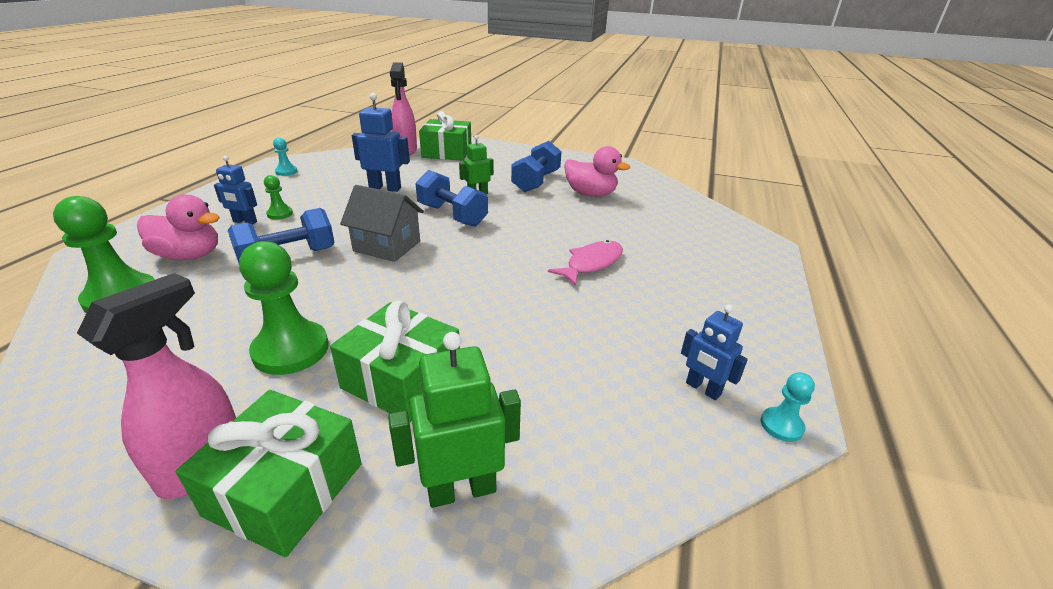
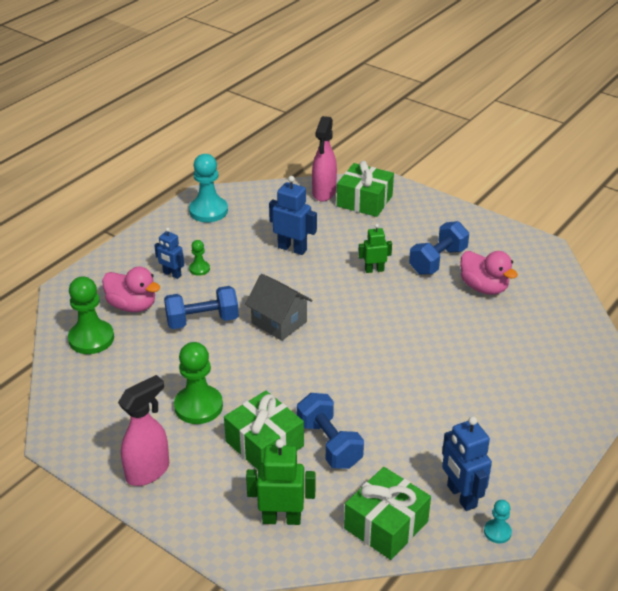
camera: 20 degrees right, 5 degrees up
green gift [176,390,362,557] -> green gift moved to [344,467,431,560]
turquoise pawn [273,138,297,176] -> turquoise pawn [189,154,228,222], size x2.01
blue dumbbell [415,170,488,227] -> blue dumbbell moved to [297,393,364,469]
pink fish [548,240,623,286] -> none
blue robot [681,305,748,400] -> blue robot [442,416,492,511], size x1.56

